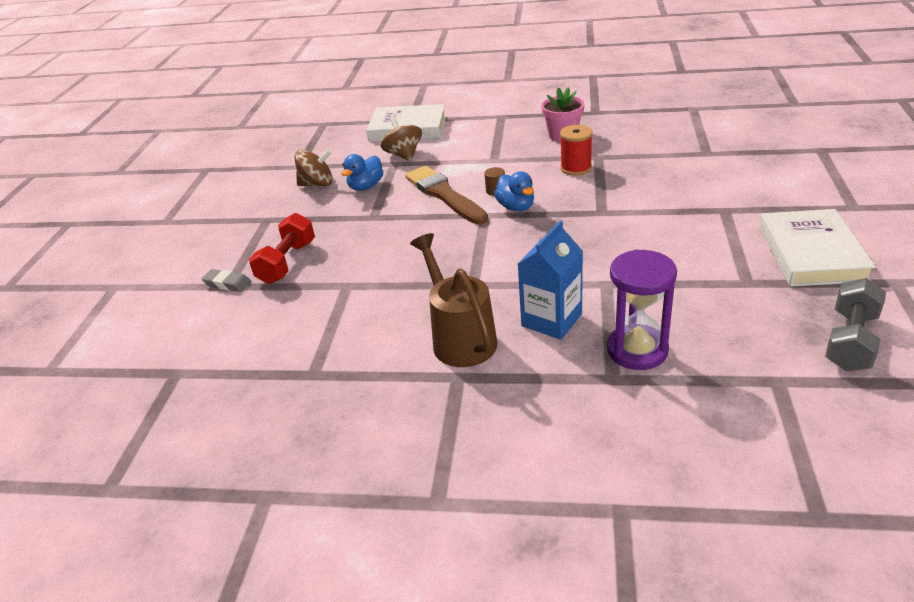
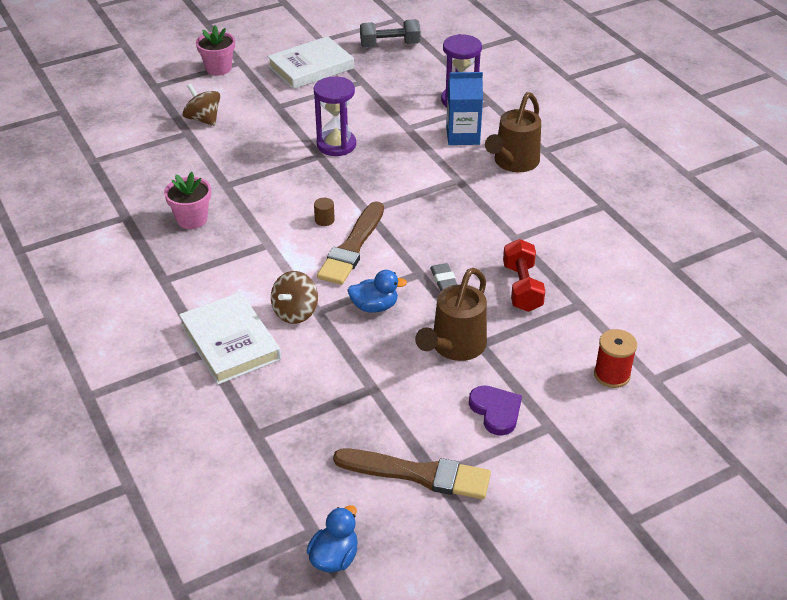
camera: 130 degrees left, 5 degrees up
grey eraser [202,269,252,292] -> grey eraser moved to [430,263,458,291]
red dumbbell [249,213,315,284] -> red dumbbell turned 75 degrees counterclockwise [503,239,545,312]
brown spinning top [294,149,333,186] -> brown spinning top moved to [183,84,220,126]
blue duck [494,172,534,211] -> blue duck moved to [307,505,358,573]
red spool [560,125,593,176] -> red spool moved to [594,329,637,388]
none -> pink flower pot [196,25,235,75]
none -> purple hourglass [314,76,356,156]
none -> brown brush [333,449,491,499]
none -> brown watering can [415,268,487,361]
none -> purple heart [469,385,522,436]

